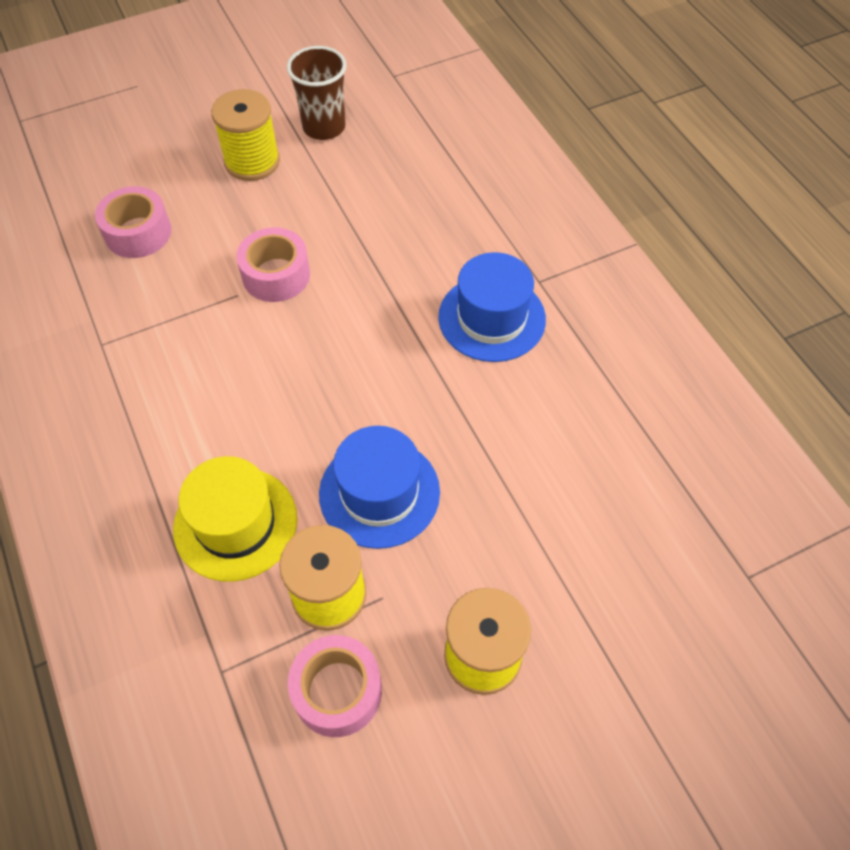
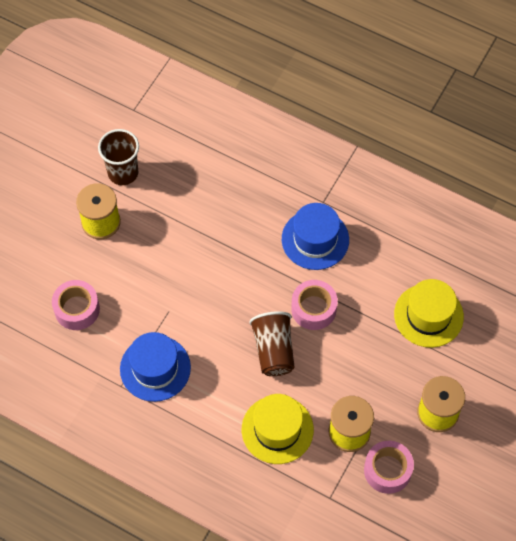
camera: 35 degrees left, 5 degrees up
pink tape [236,228,310,302] -> pink tape moved to [291,280,338,330]
blue hat [319,426,440,549] -> blue hat moved to [120,332,191,402]
none -> brown cup [249,311,295,376]
none -> yellow hat [394,279,464,348]

